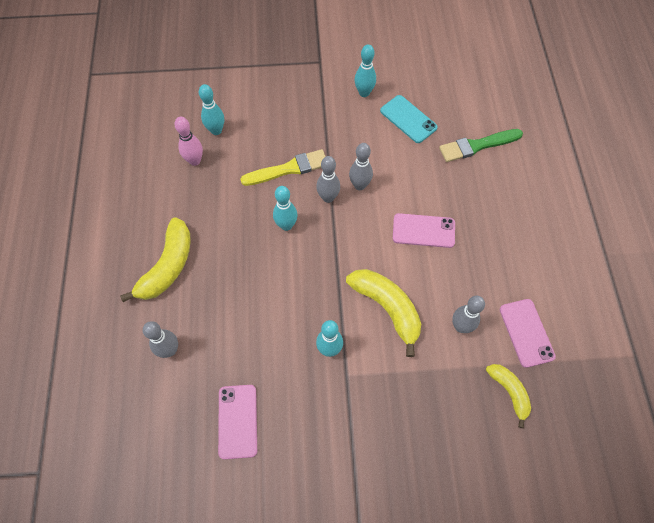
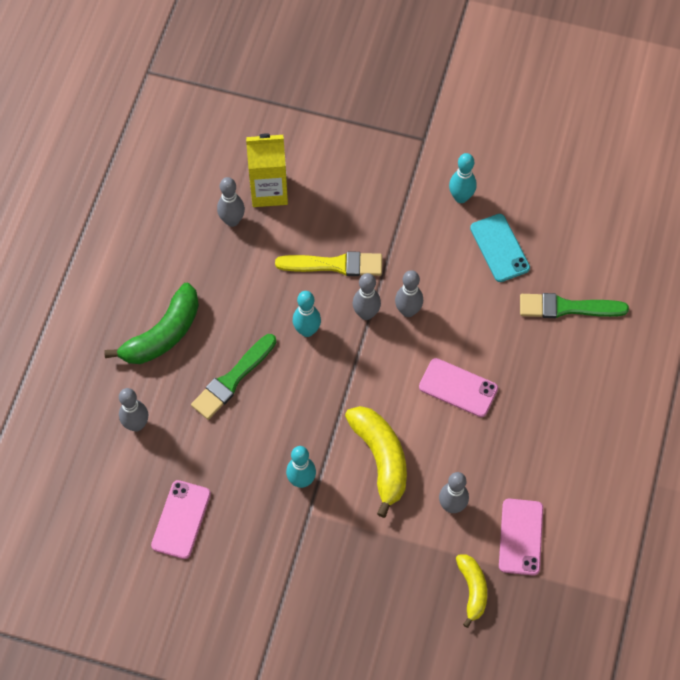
camera: 20 degrees right, 0 degrees up
yellow banana [120,217,191,302] -> green banana [104,283,199,364]
pink bowling pin [174,117,203,166] -> grey bowling pin [217,177,245,227]
turquoise bowling pin [199,84,224,135] -> yellow carton [246,133,288,207]
none -> green brush [191,334,276,420]

